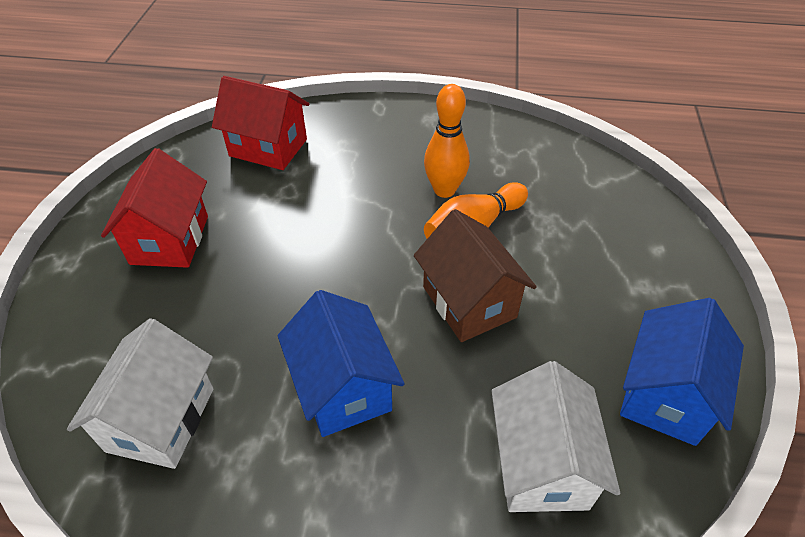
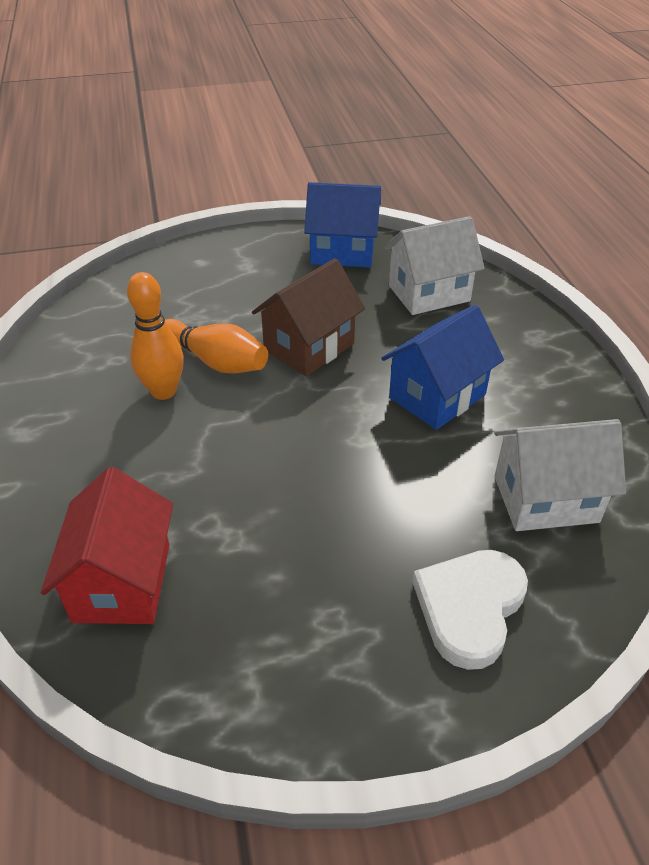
camera: 110 degrees left, 5 degrees down
red house [101,148,208,268] -> none
none -> white heart [413,550,528,670]

